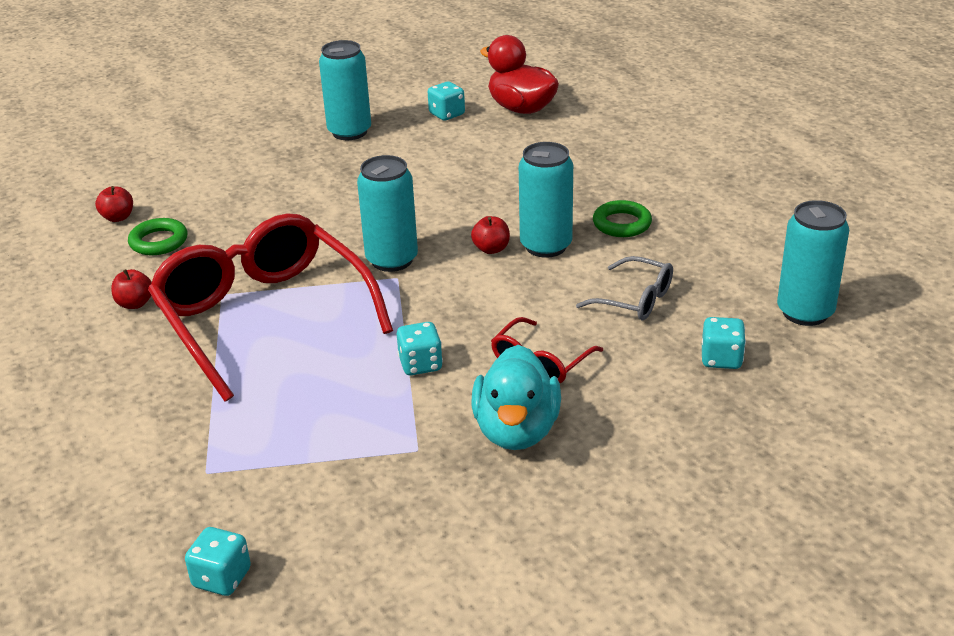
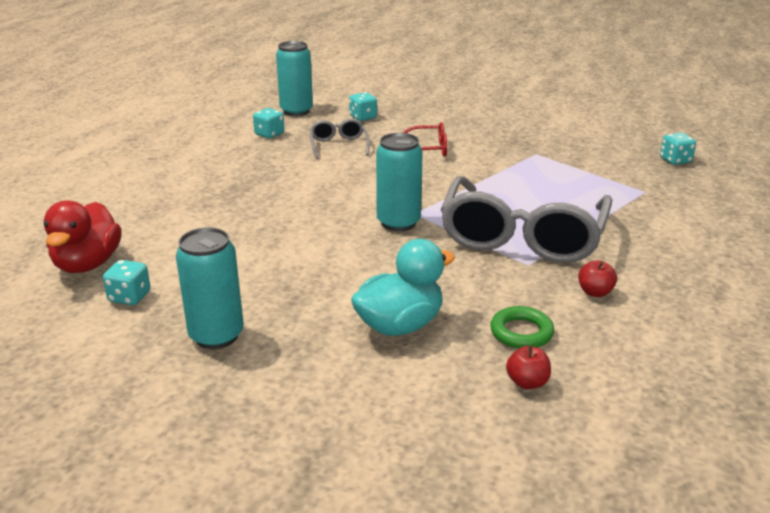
camera: 130 degrees left, 5 degrees down
red glasses [148,213,393,401] -> grey glasses [441,176,612,263]
turquoise dice [397,322,443,375] -> turquoise dice moved to [253,108,284,139]
red apple [471,216,510,254] -> none
turquoise duck [472,345,561,450] -> turquoise duck moved to [351,239,455,336]
turquoise can [519,142,573,258] -> none
green ring [593,200,652,237] -> none

